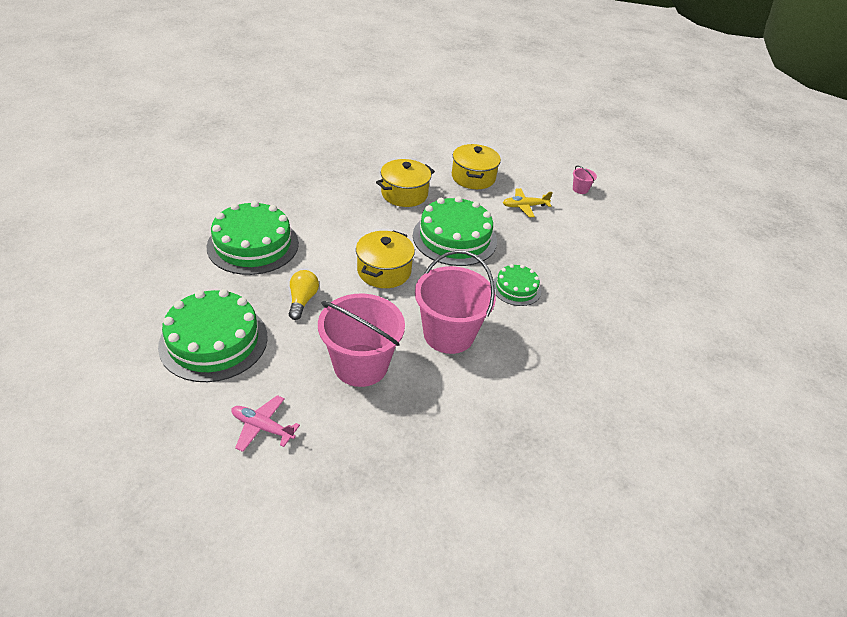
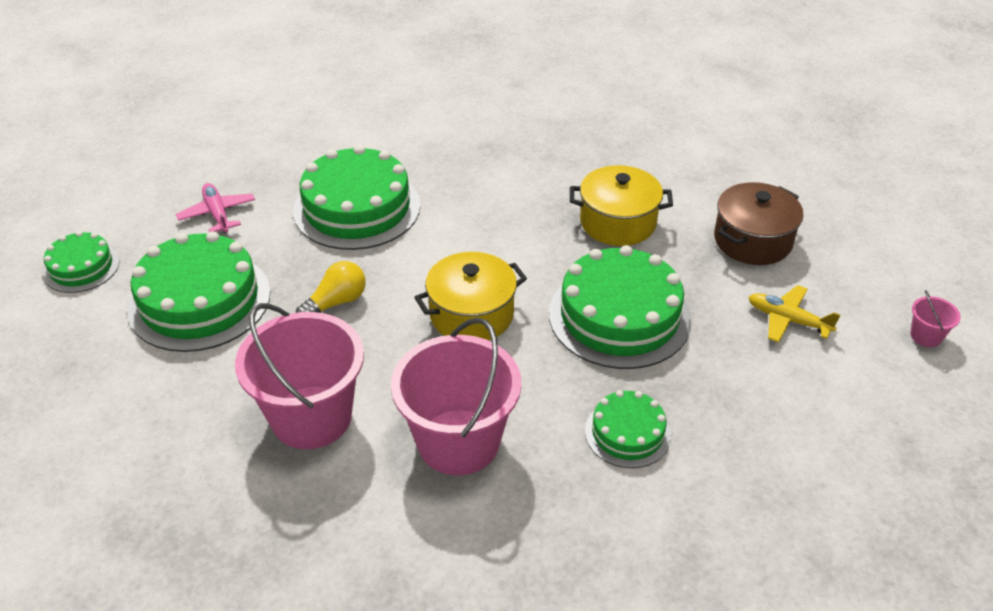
camera: 45 degrees right, 0 degrees up
pink plane [231,395,300,452] -> pink plane moved to [176,183,255,233]
yellow pot [452,144,501,189] -> brown pot [714,182,804,265]
none -> green cake [43,231,120,293]

